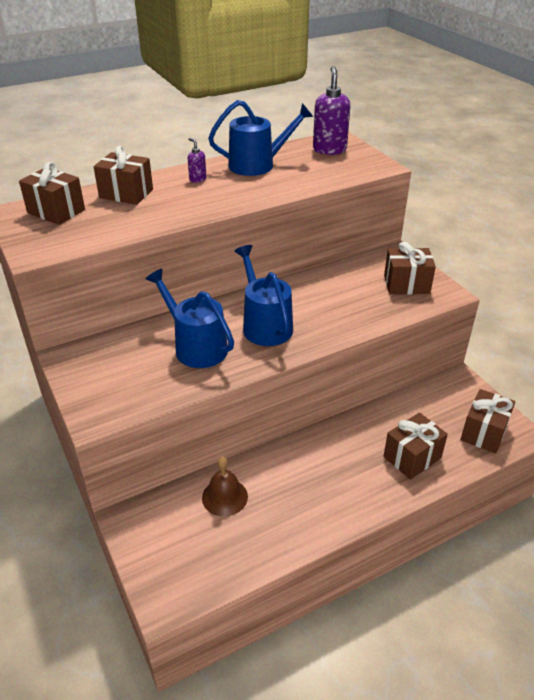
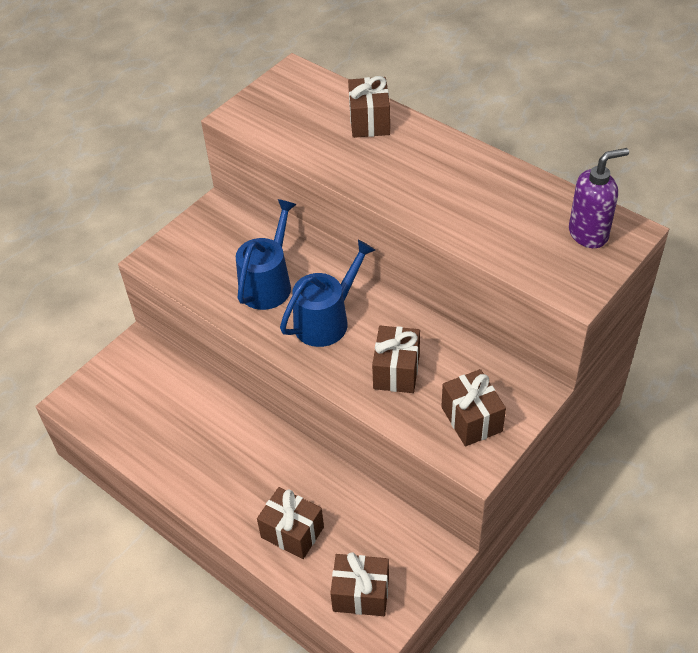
camera: 70 degrees right, 10 degrees up
brown gift [19,162,85,225] -> brown gift moved to [372,326,420,393]
purple soap dispenser [188,138,206,183] -> none
brown bell [202,457,248,517] -> none
blue watering can [208,100,313,176] -> none

